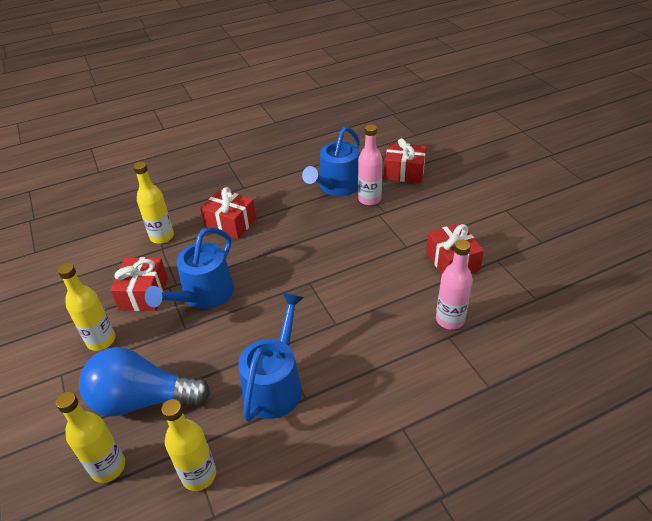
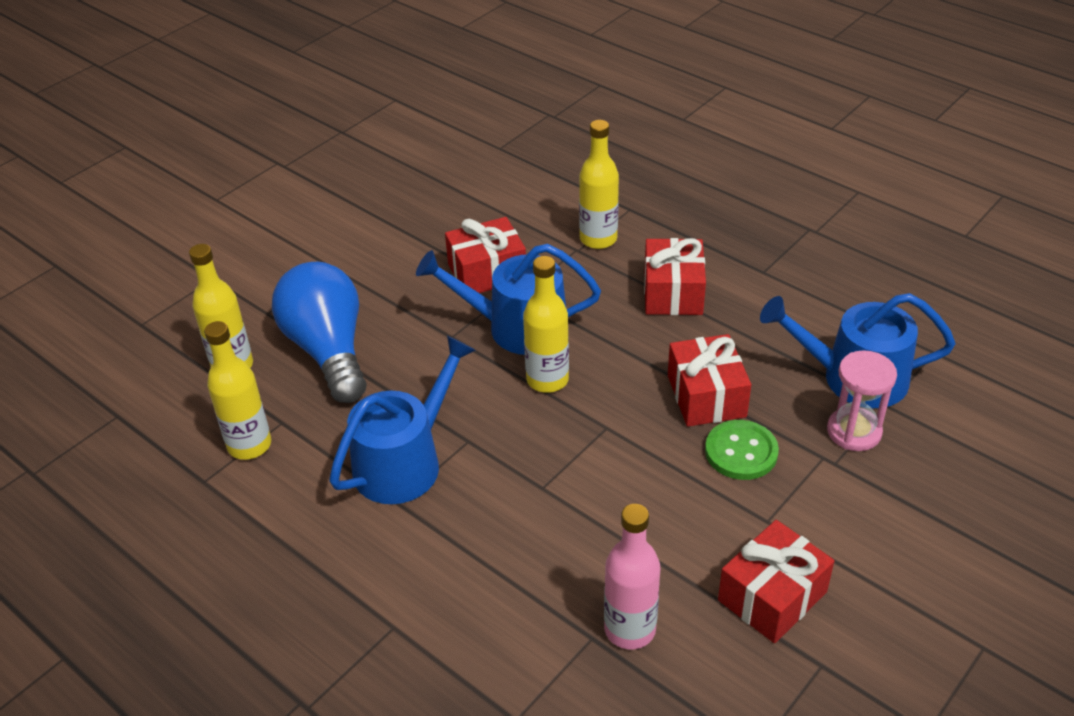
camera: 65 degrees right, 0 degrees up
yellow bottle [57,263,115,351] -> yellow bottle moved to [523,256,569,393]
blue watering can [238,293,304,422] -> blue watering can turned 45 degrees counterclockwise [329,336,476,504]
pink bottle [358,124,383,205] -> pink hourglass [827,350,897,451]
red gift [384,138,427,183] -> red gift moved to [668,334,751,427]
none -> green button [705,420,779,480]

